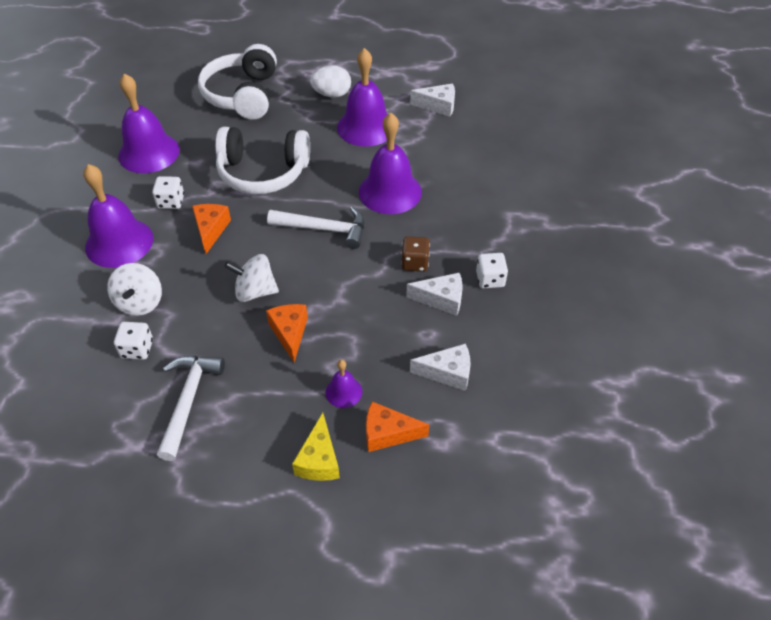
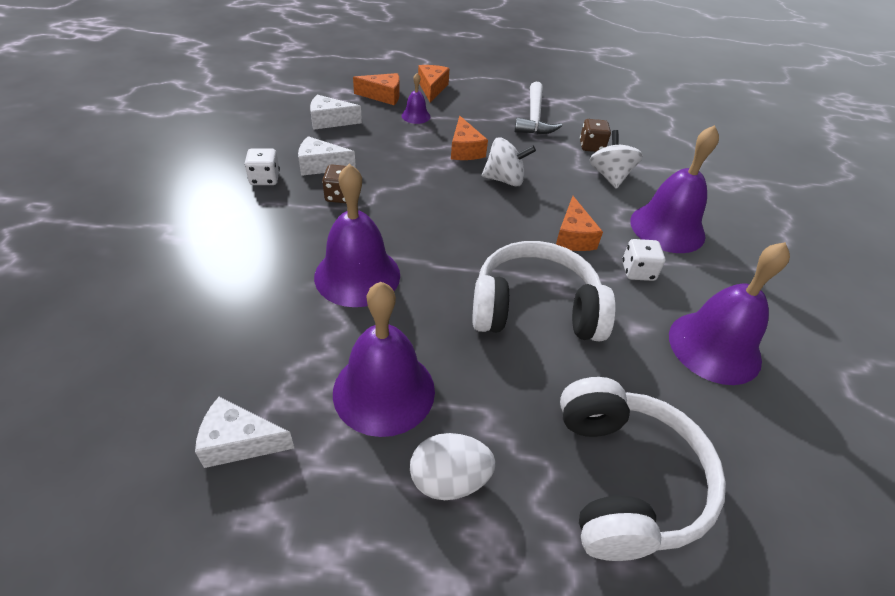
camera: 175 degrees right, 5 degrees down
white dice [114,322,153,360] -> brown dice [580,119,611,152]
white hammer [267,206,364,249] -> none
yellow cheese [292,413,340,481] -> orange cheese [418,65,450,102]

